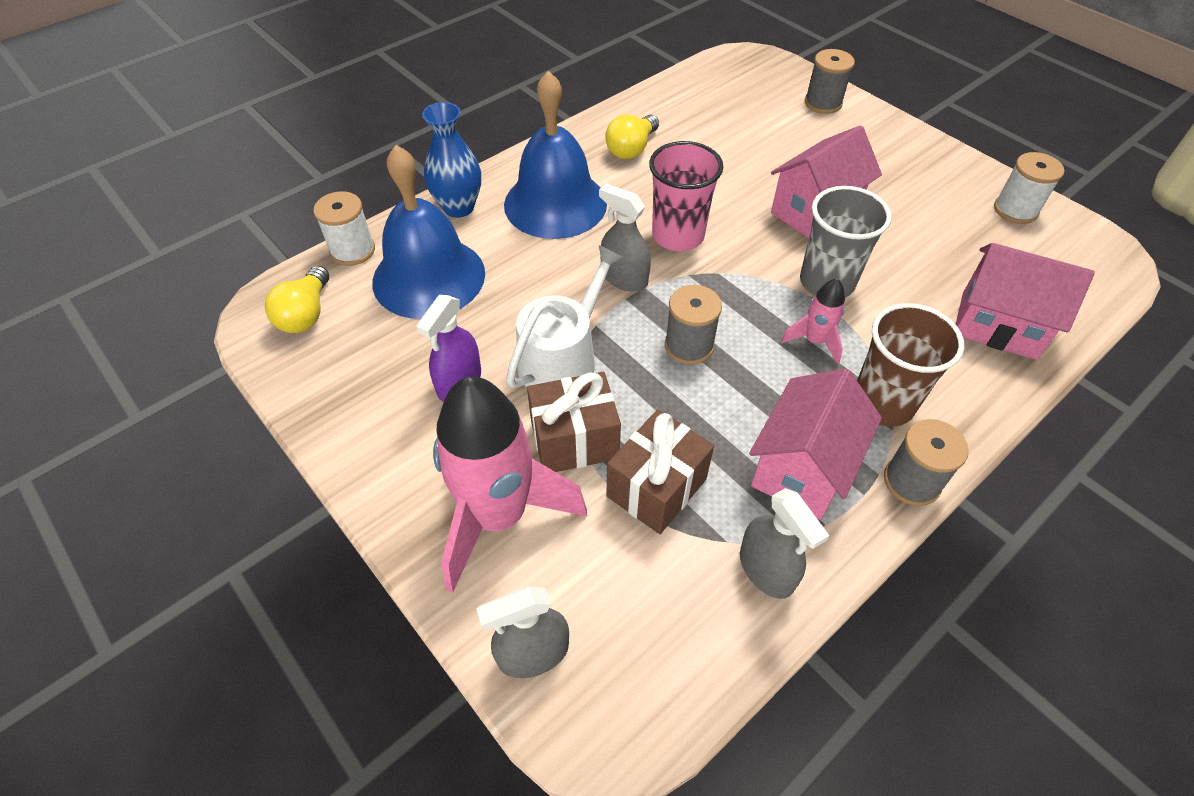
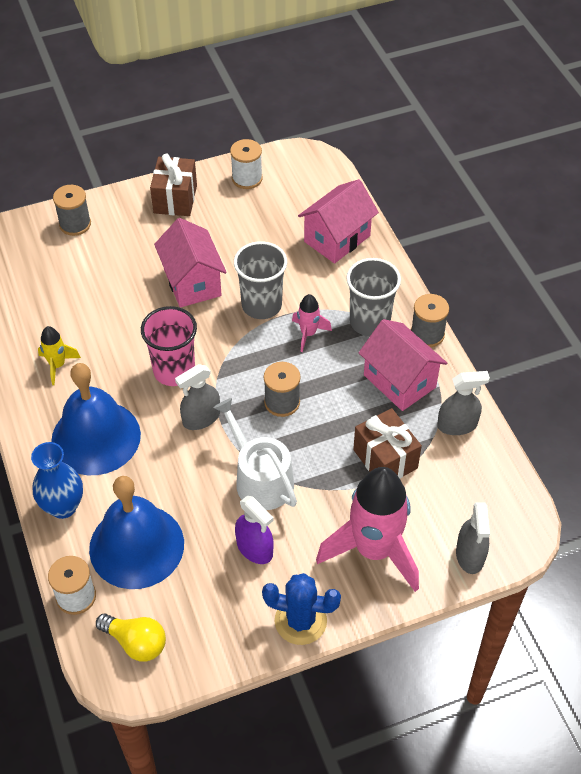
camera: 70 degrees left, 0 degrees up
brown gift [527,372,621,472] -> brown gift moved to [150,154,197,216]
yellow light bulb [605,114,659,159] -> yellow rocket [38,326,81,385]
brown cup [857,303,964,427] -> grey cup [346,258,401,336]
none -> blue cactus [262,573,341,645]

